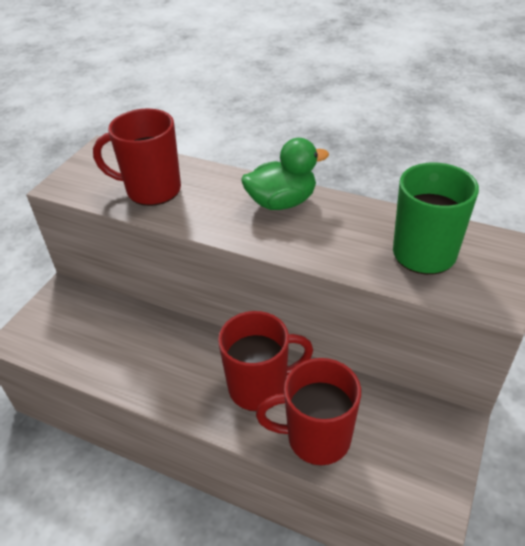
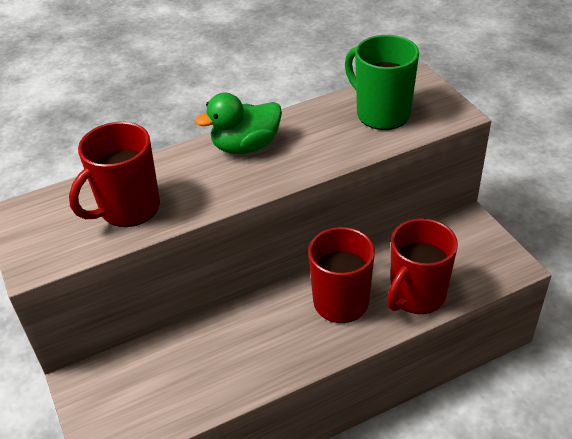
camera: 50 degrees left, 0 degrees up
green duck [242,138,329,210] -> green duck turned 135 degrees counterclockwise [195,93,282,154]

